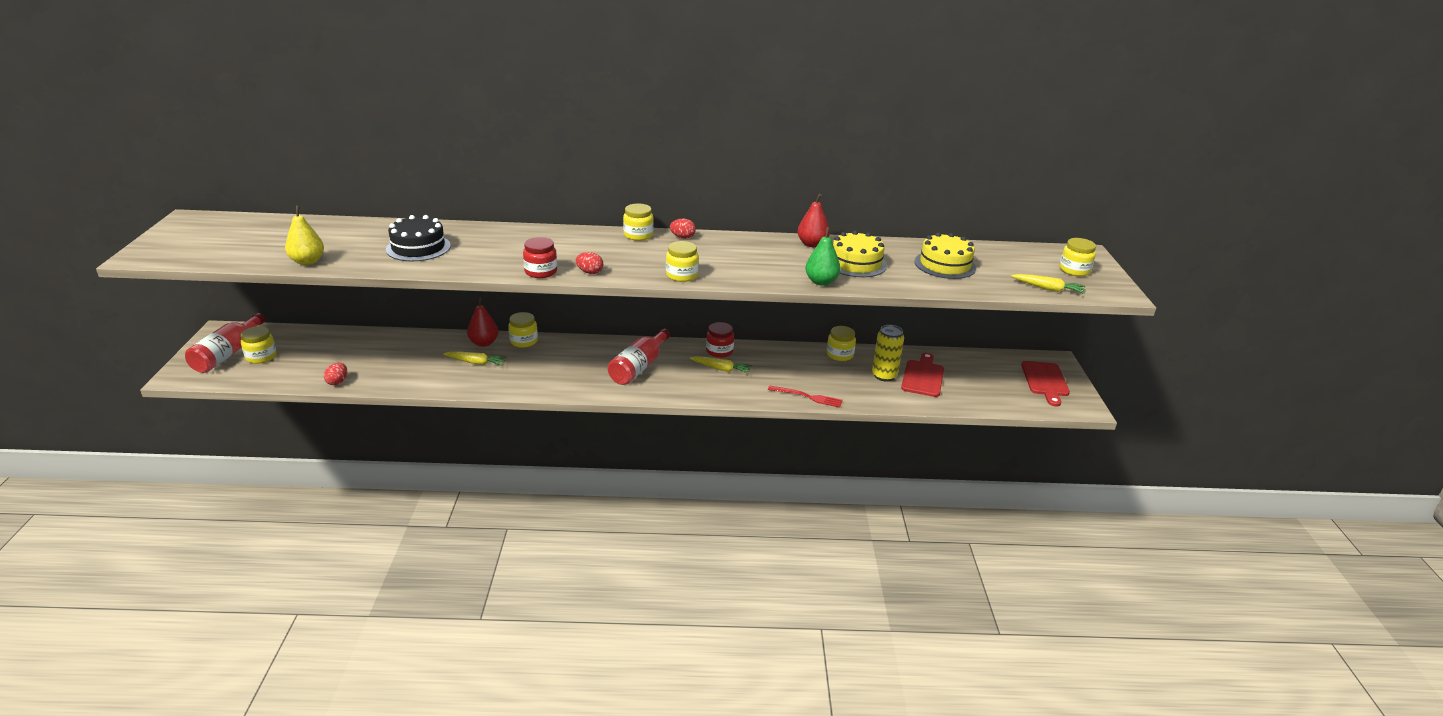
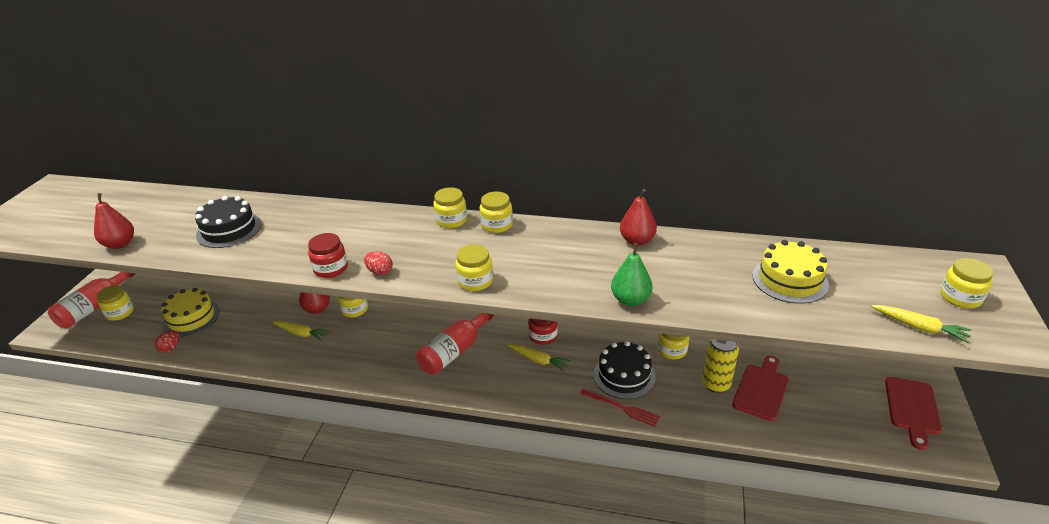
camera: 15 degrees right, 5 degrees up
yellow pear [285,206,324,265] -> red pear [94,193,134,249]
red egg [670,219,696,238] -> yellow jar [480,191,513,233]
yellow cake [833,231,887,277] -> yellow cake moved to [161,288,220,337]
none -> black cake [593,341,656,399]

